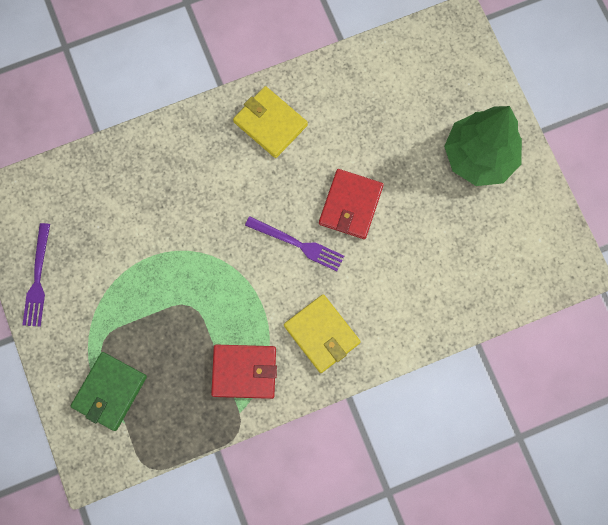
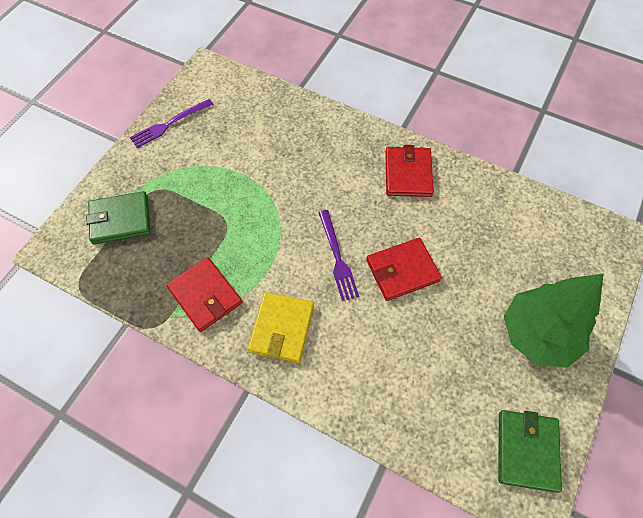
camera: 50 degrees right, 15 degrees down
yellow wallet [233,86,308,158] -> red wallet [386,145,434,197]
none -> green wallet [498,410,562,493]

